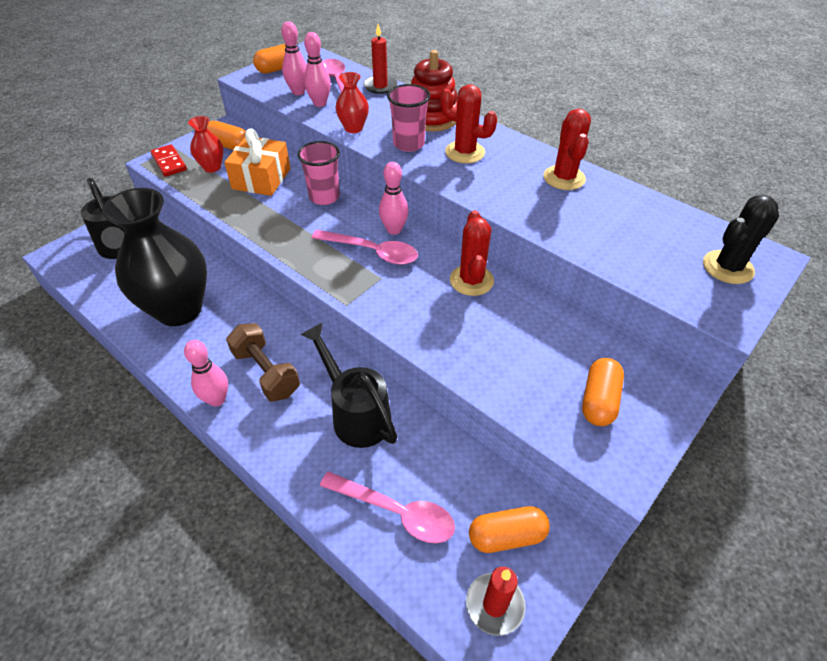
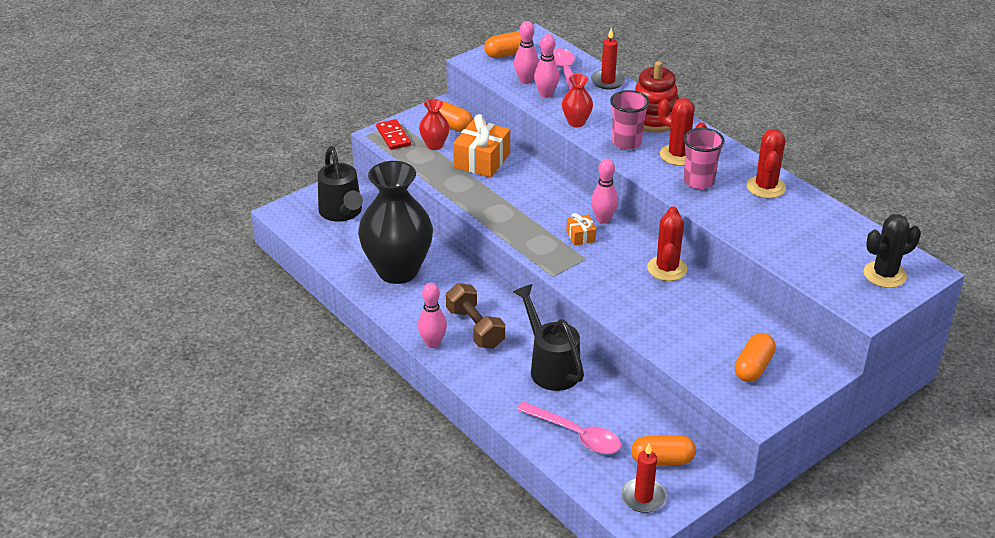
camera: 10 degrees right, 10 degrees down
pink cup [297,141,340,205] -> pink cup moved to [683,128,725,189]
pink spoon [311,230,418,265] -> orange gift [566,213,596,246]

